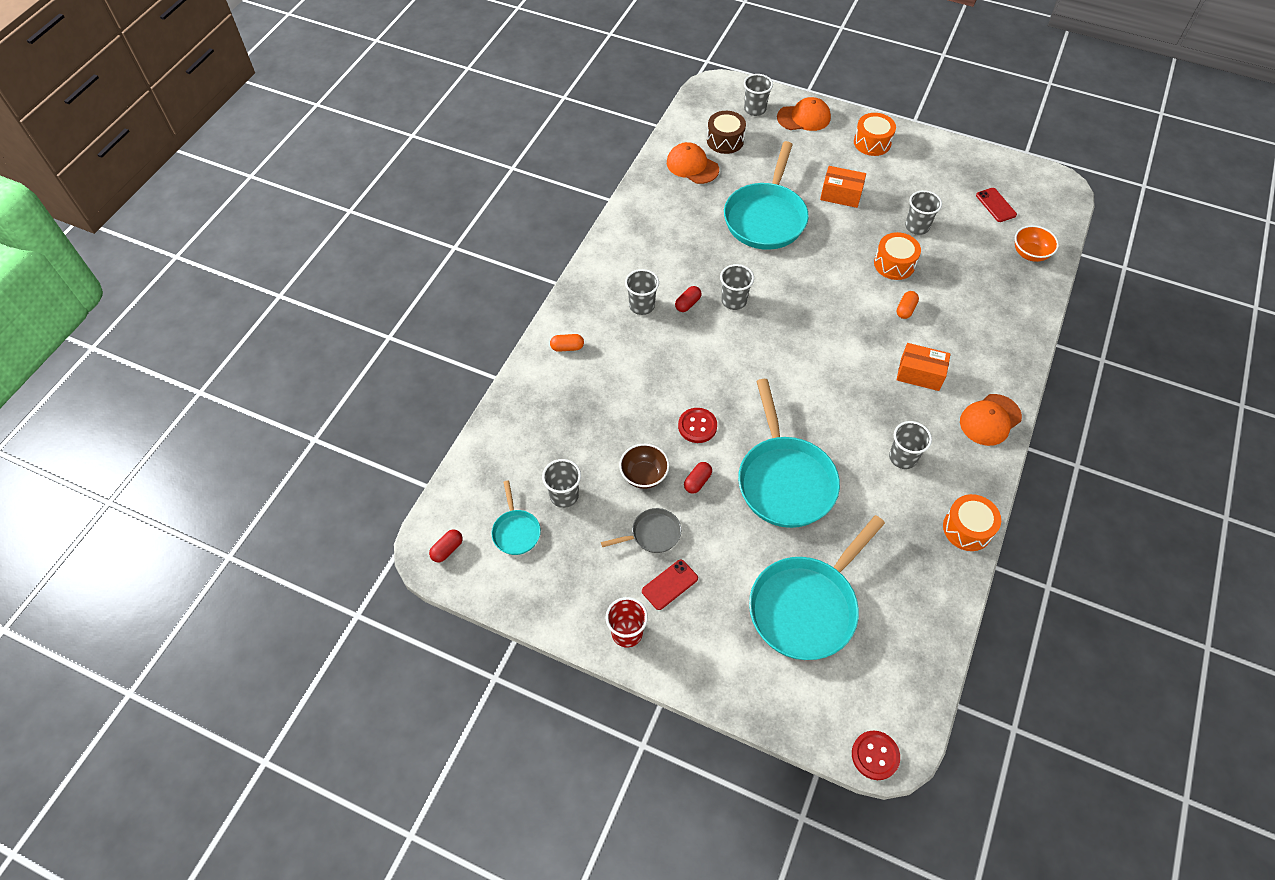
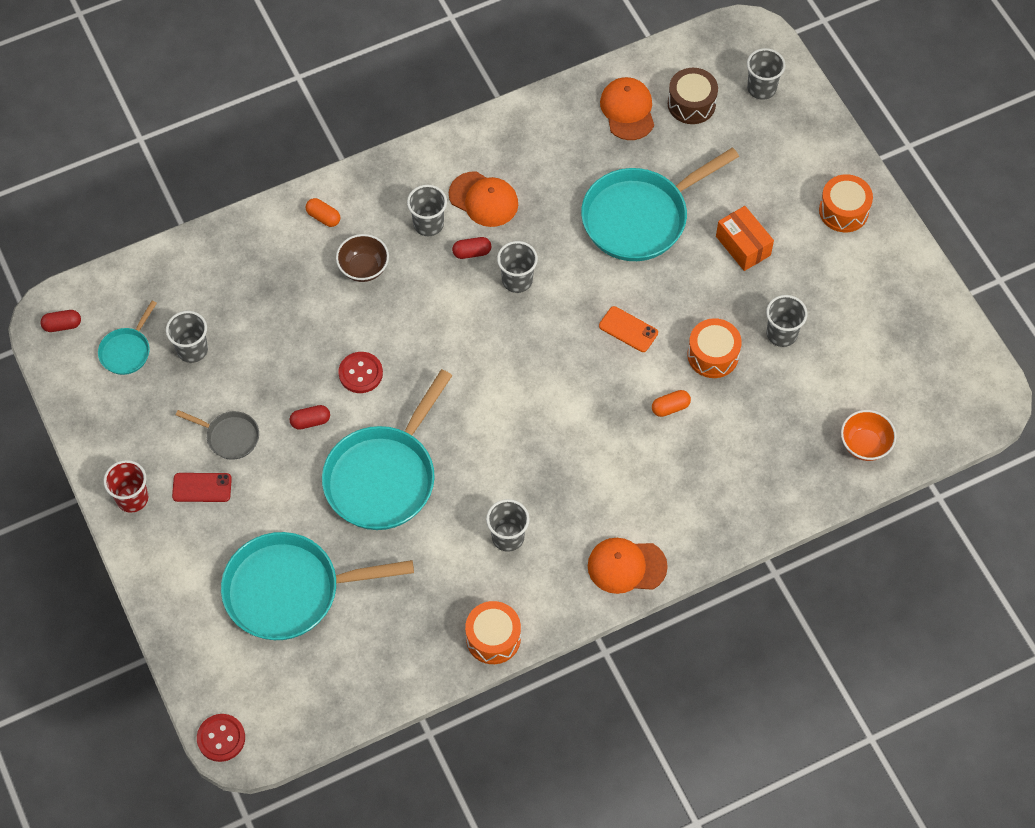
camera: 40 degrees right, 5 degrees up
brown bowl [619,444,669,489] -> brown bowl moved to [336,234,389,282]
orange cap [777,97,831,131] -> orange cap moved to [449,171,518,227]
orange box [896,343,951,391] -> none
red phone [976,188,1017,222] -> none
none -> orange phone [599,306,658,352]

